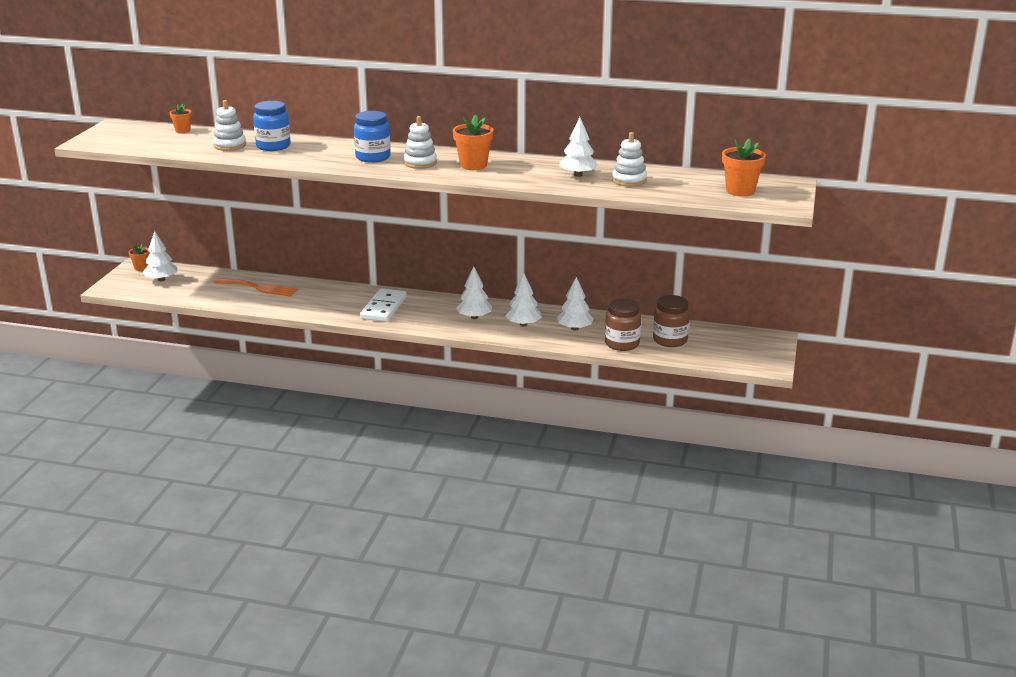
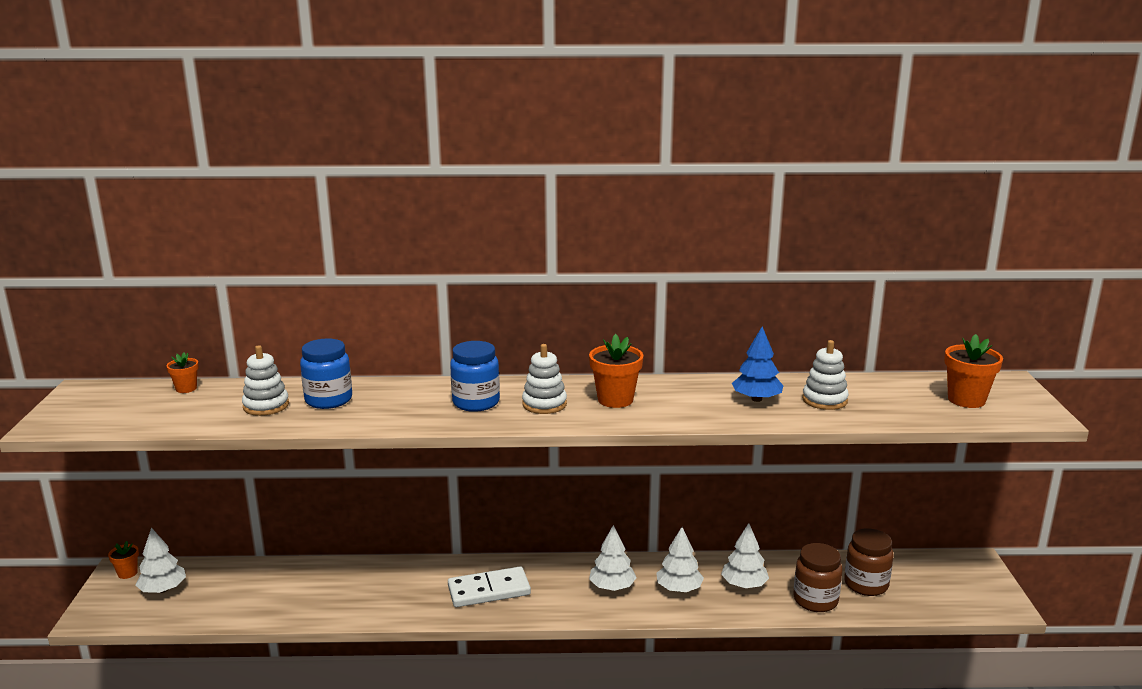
camera: 15 degrees left, 5 degrees down
orange fork [214,278,298,297] -> none
white domino [360,288,407,322] -> white domino turned 75 degrees clockwise [448,566,531,607]
white tree [559,117,598,177] -> blue tree [732,326,783,402]

